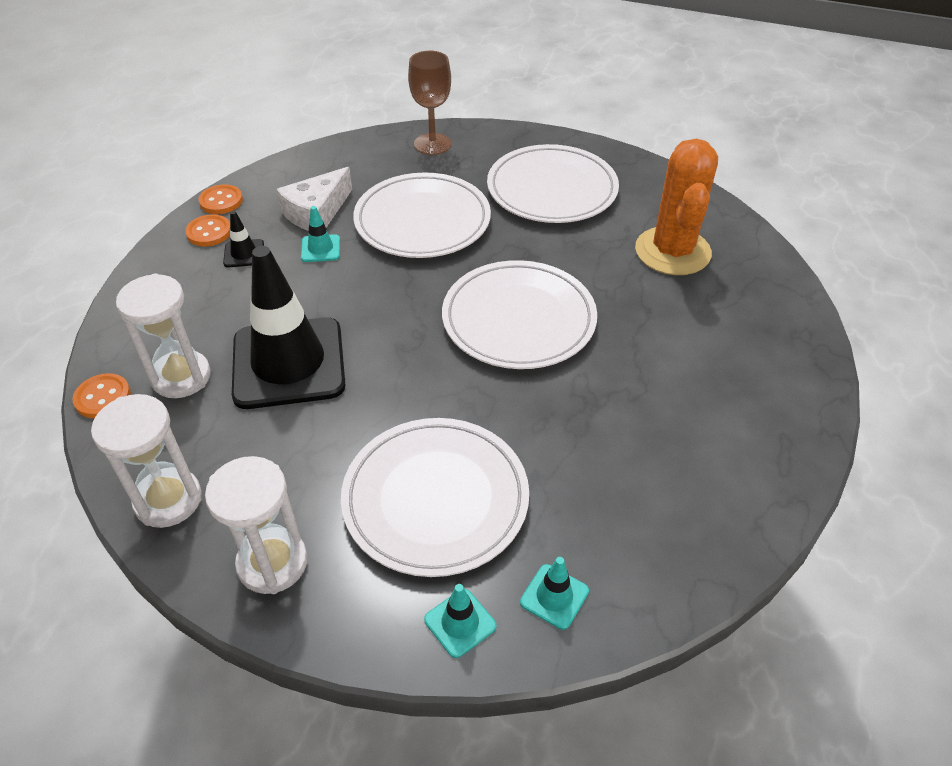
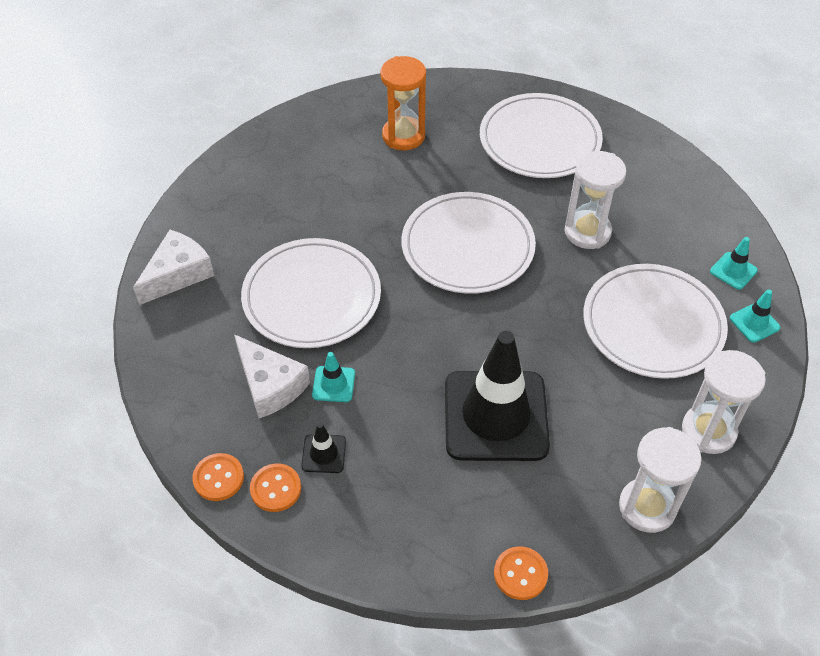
camera: 80 degrees left, 5 degrees up
white hourglass [116,273,211,398] -> white hourglass moved to [564,151,626,249]
brown goblet [408,51,451,155] -> white cheese [133,230,214,305]
white plate [487,144,619,223] -> white plate moved to [480,93,603,178]
orange cactus [635,138,718,275] -> orange hourglass [380,56,426,150]

